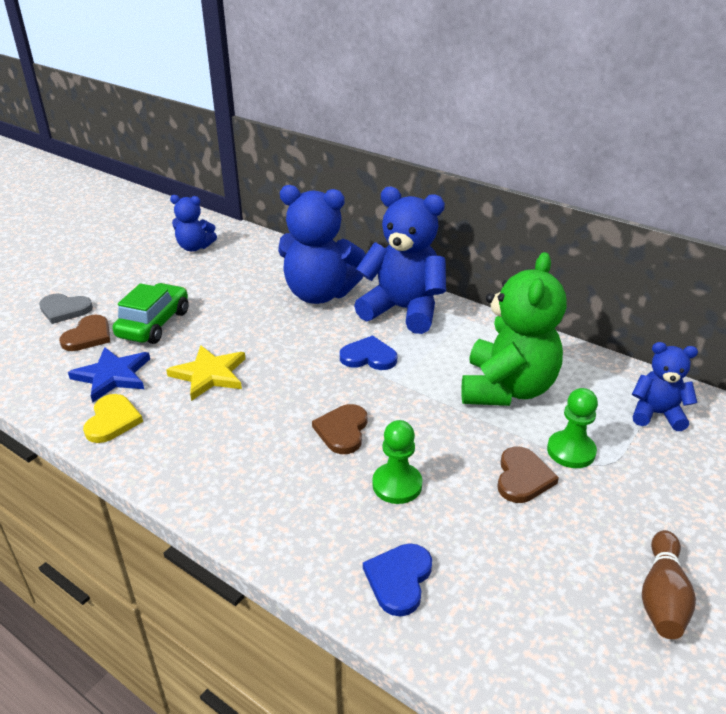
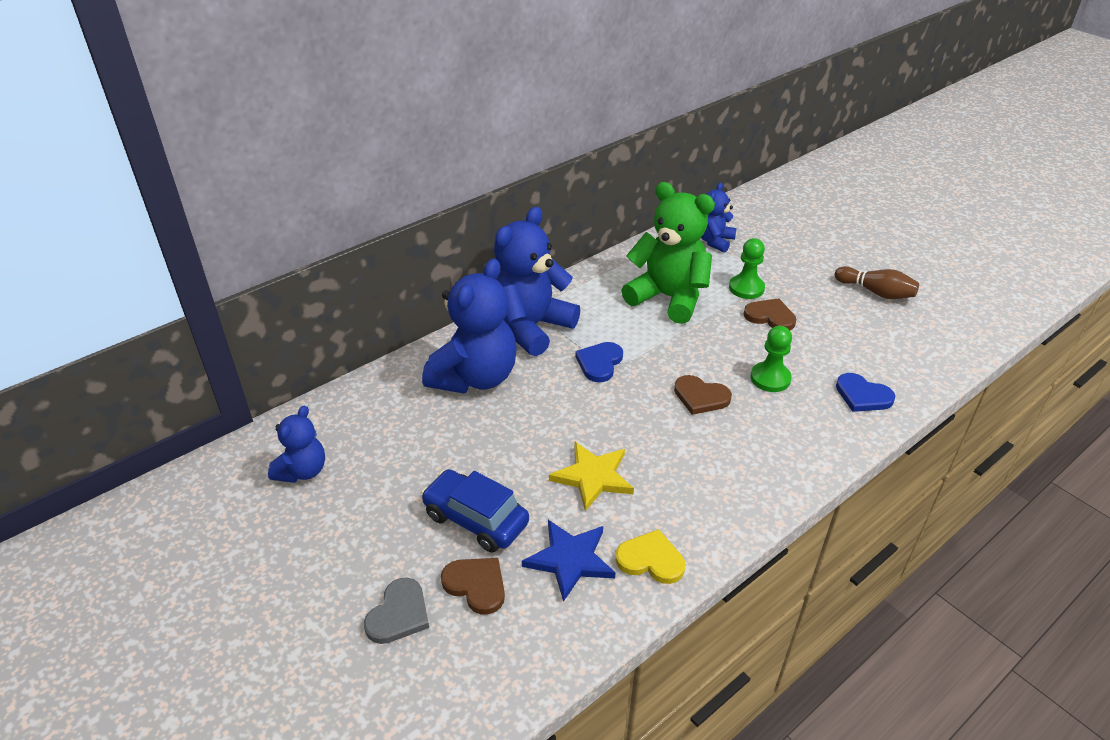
camera: 75 degrees left, 5 degrees up
green car [113,283,189,344] -> blue car [421,469,529,553]

